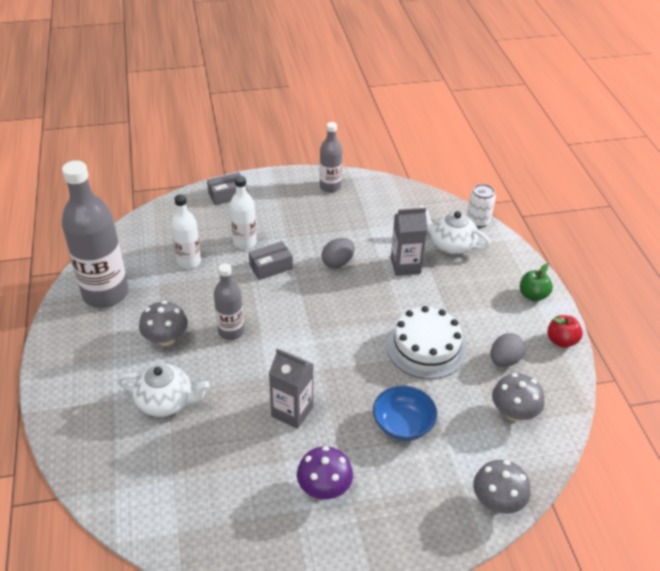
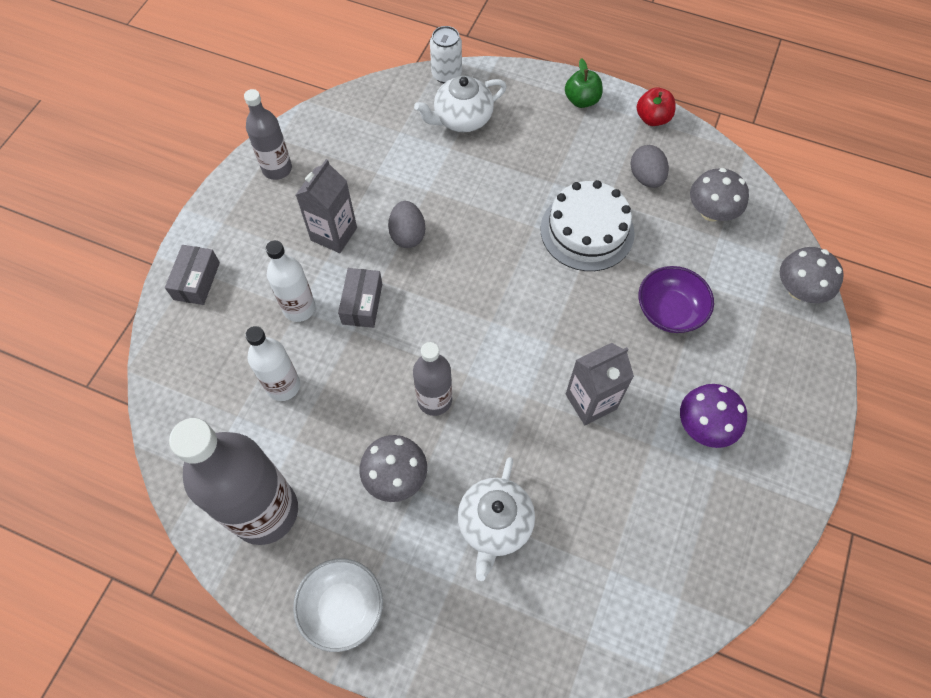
camera: 55 degrees left, 20 degrees up
white teapot [118,364,210,417] -> white teapot turned 150 degrees clockwise [458,457,535,581]
blue bowl [373,385,437,441] -> purple bowl [639,266,714,333]
grey carton [391,208,427,276] -> grey carton moved to [296,159,357,253]
none -> white bowl [293,559,383,652]

